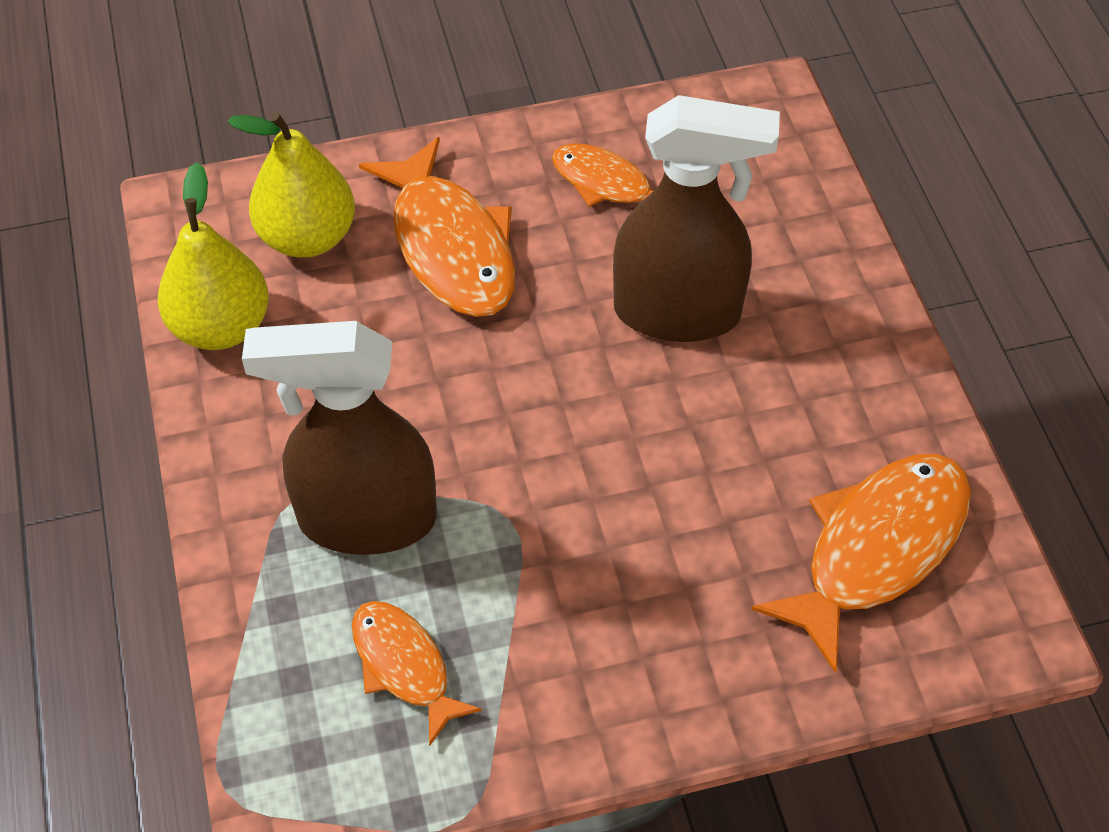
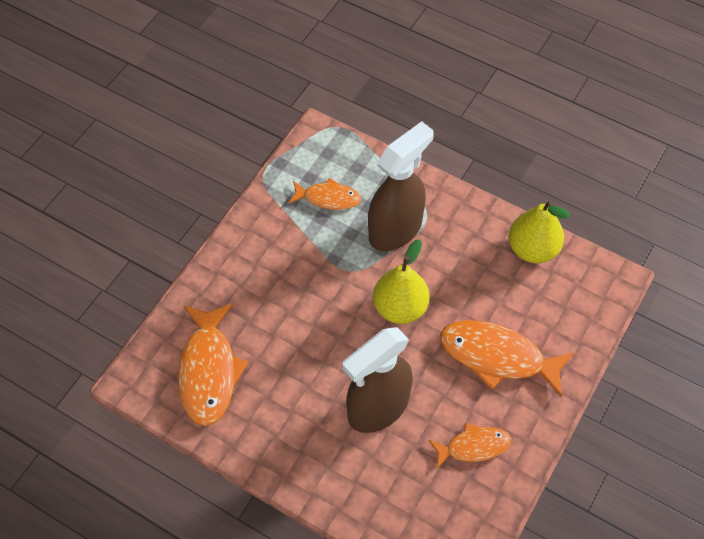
camera: 135 degrees right, 5 degrees up
yellow pear [228,112,355,258] -> yellow pear moved to [373,239,430,324]

